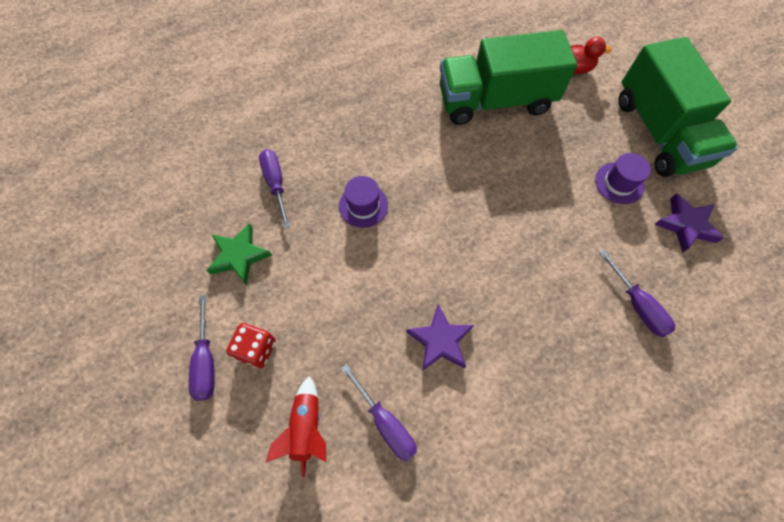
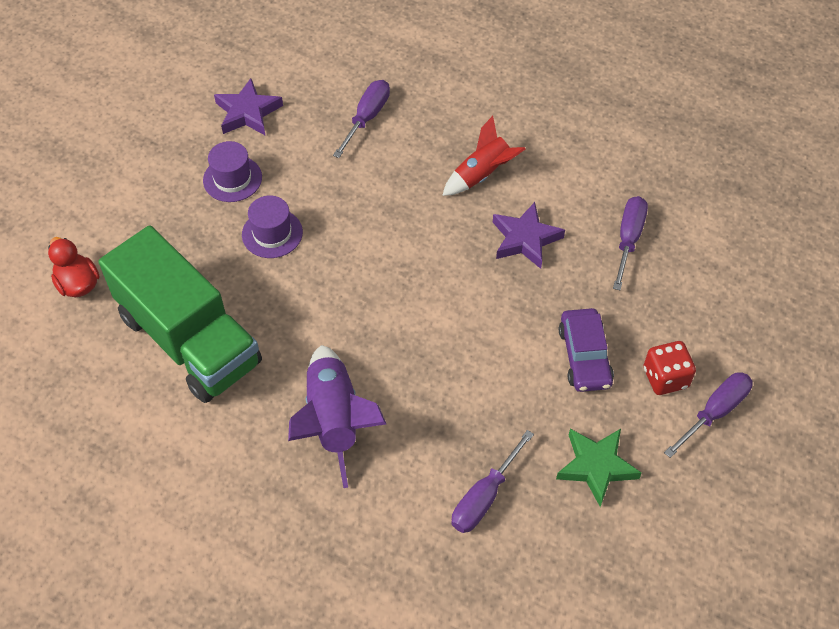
camera: 125 degrees left, 10 degrees down
red rocket [266,376,326,477] -> red rocket moved to [442,116,525,196]
purple hat [339,176,388,228] -> purple hat moved to [242,196,303,258]
green truck [618,37,738,177] -> none
none -> purple rocket [288,345,386,488]
none -> purple car [559,308,614,392]

